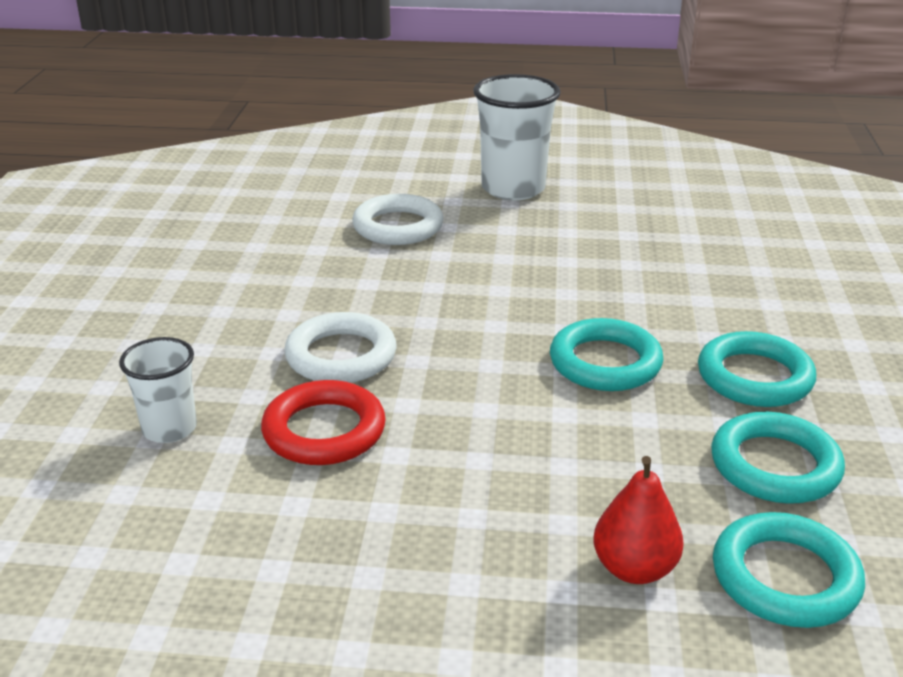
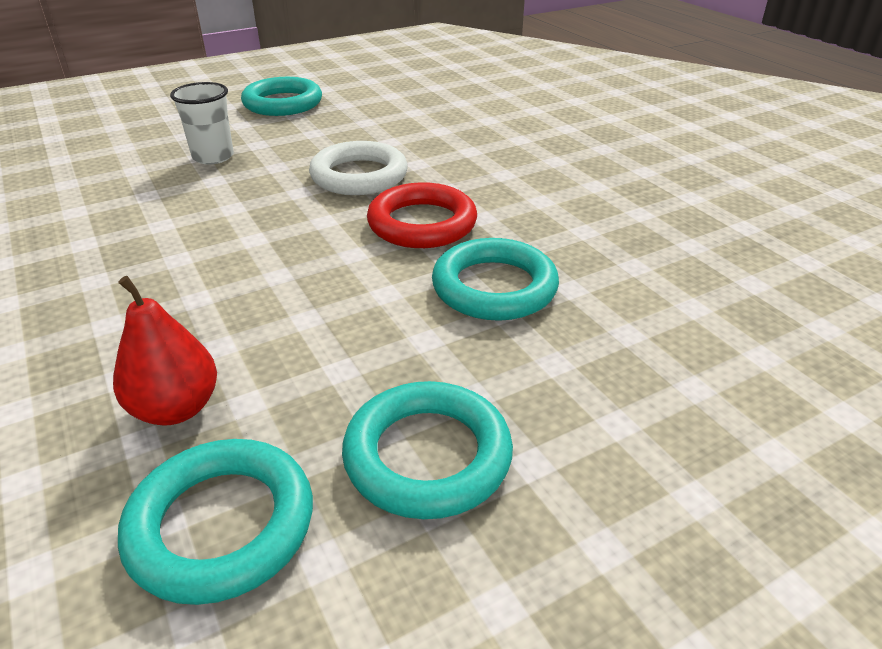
camera: 55 degrees right, 5 degrees up
red ring [261,380,386,465] -> red ring moved to [367,182,477,248]
white ring [352,194,444,245] -> none
white cup [473,74,561,200] -> none
turquoise ring [698,331,816,407] -> turquoise ring moved to [241,77,322,116]

